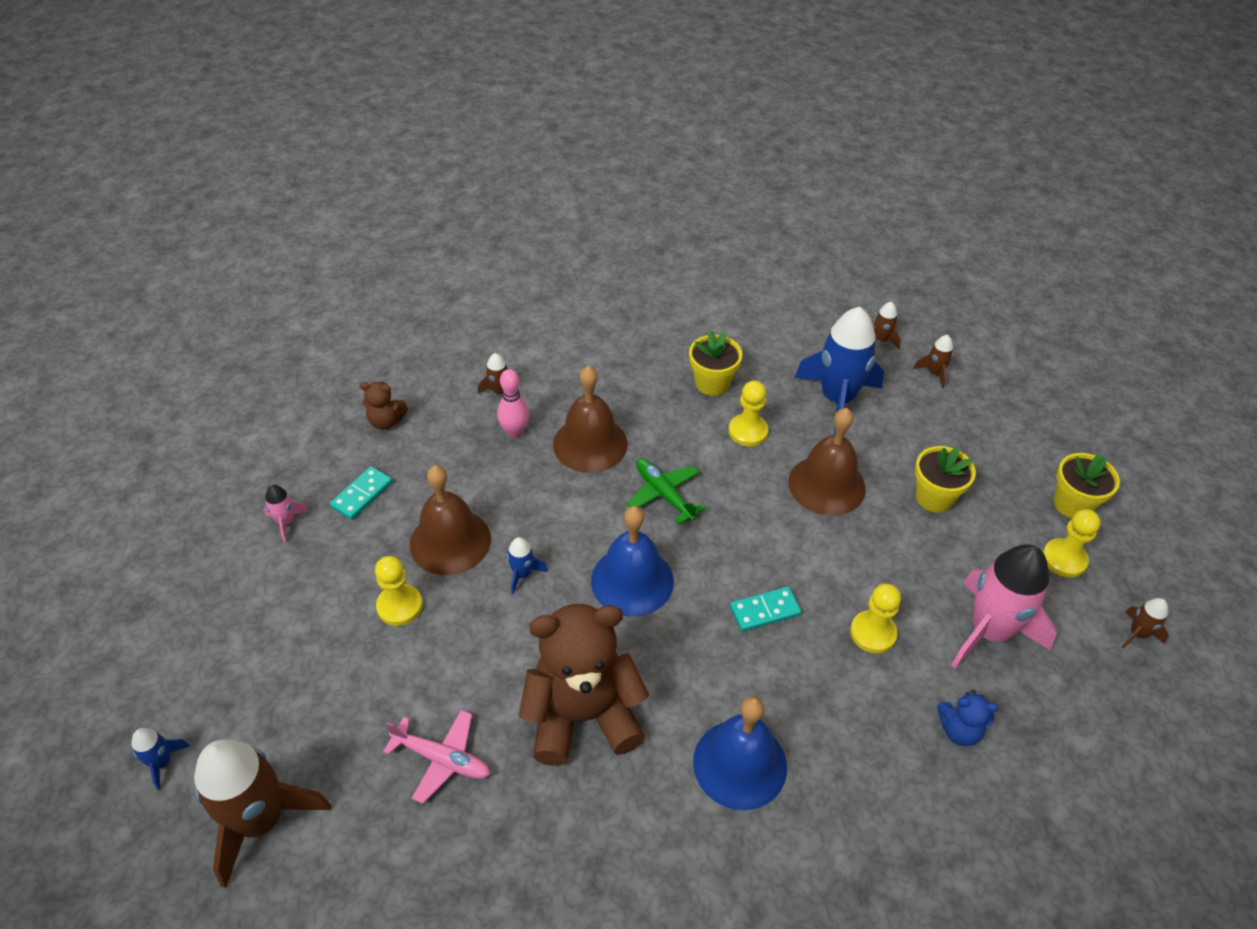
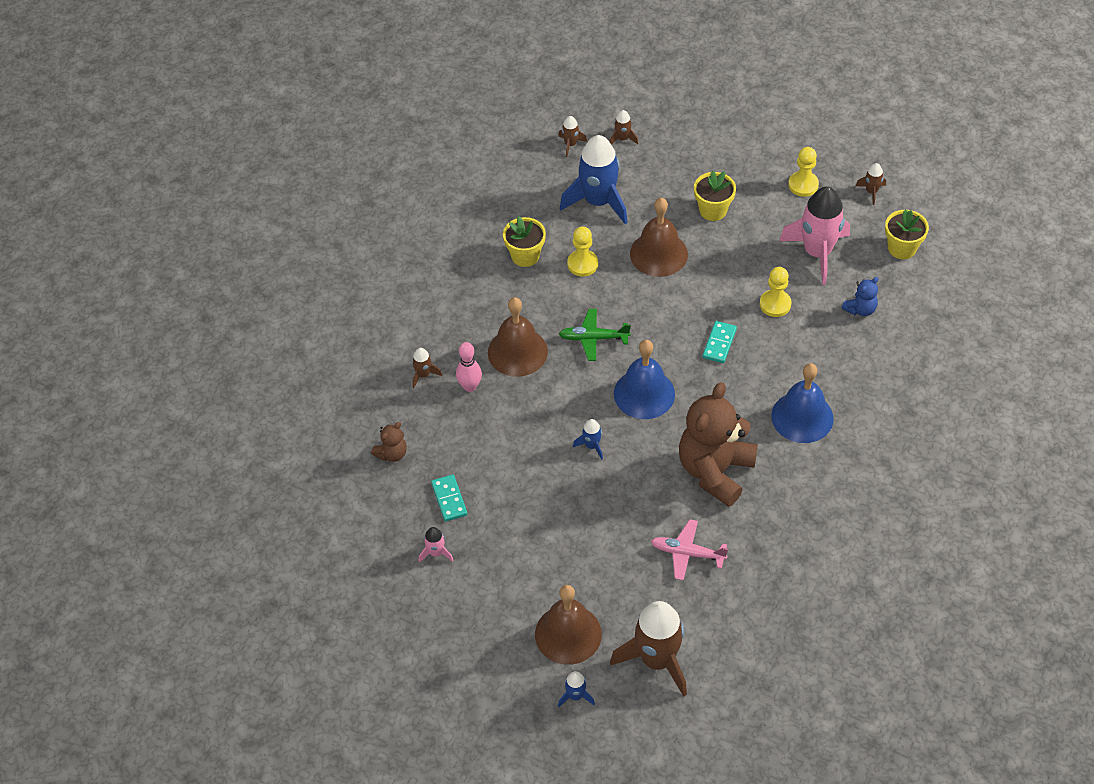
camera: 50 degrees left, 5 degrees up
yellow pawn [375,556,423,626] -> none
pink plane [383,710,490,804] -> pink plane turned 135 degrees counterclockwise [651,519,728,580]
brown bell [410,465,491,575] -> brown bell moved to [535,585,602,665]
yellow flower pot [1054,453,1120,519] -> yellow flower pot moved to [885,209,929,259]

